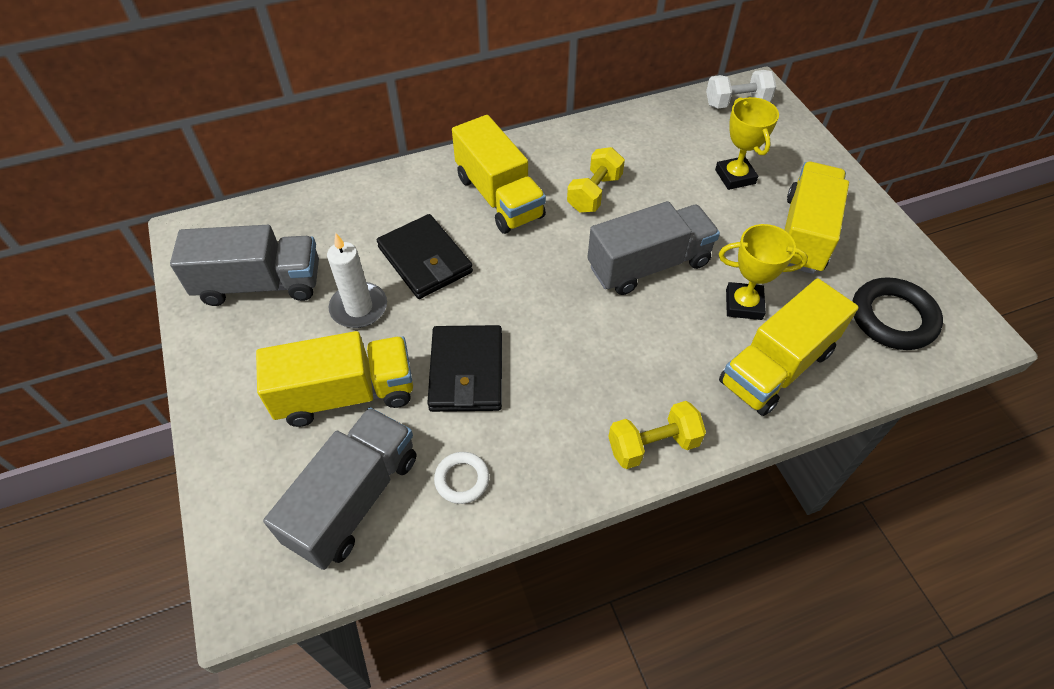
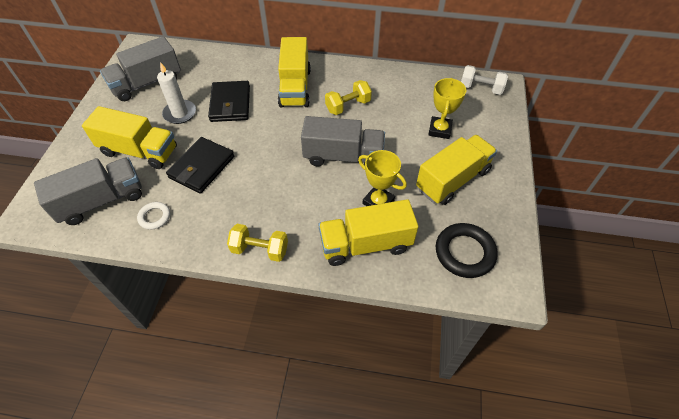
camera: 30 degrees right, 0 degrees up
grey truck [170,225,319,306] -> grey truck turned 120 degrees clockwise [100,36,181,101]

